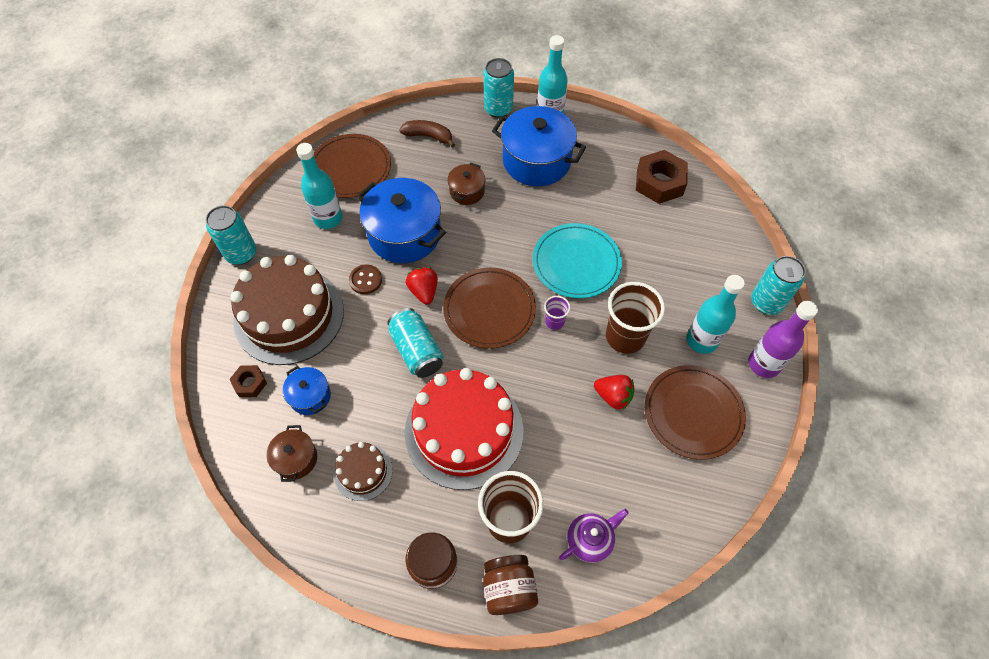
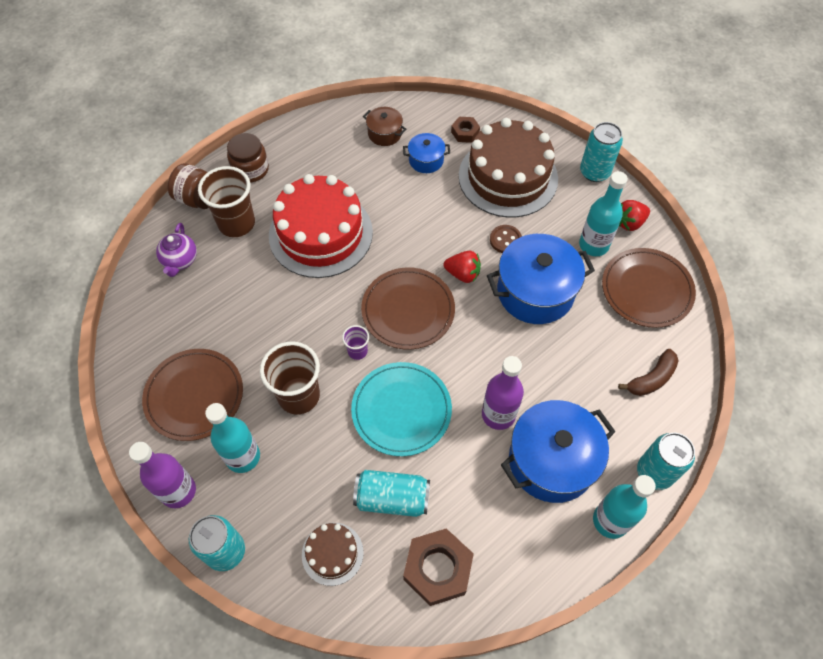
camera: 125 degrees right, 0 degrees up
brown cake [334,442,393,501] -> brown cake moved to [302,523,364,586]
turquoise can [388,308,444,378] -> turquoise can moved to [353,470,430,517]
brown pot [447,163,486,205] -> none
red strawberry [594,375,634,410] -> red strawberry moved to [619,200,650,231]
none -> purple bottle [482,356,524,430]

